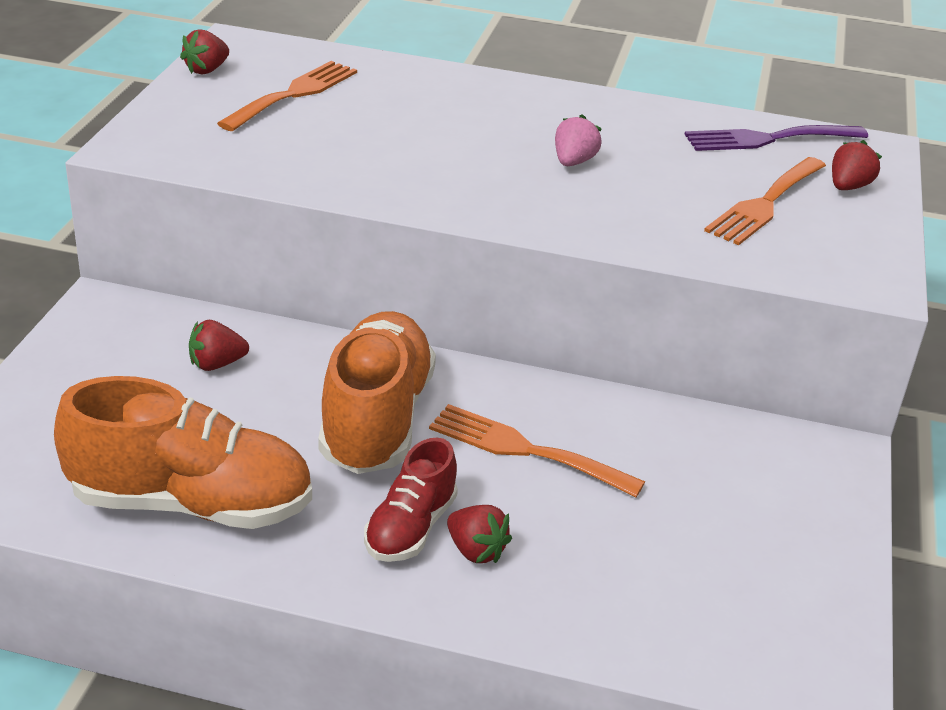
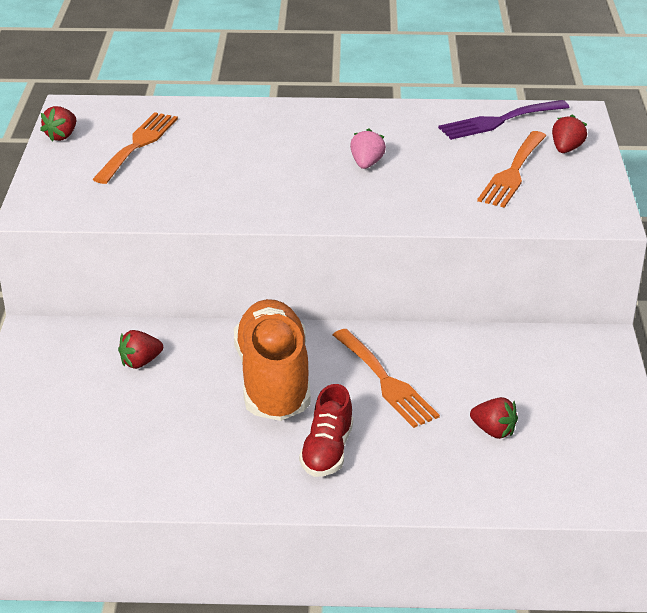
camera: 10 degrees left, 0 degrees up
orange shoe [54,376,312,529] -> none
orange fork [429,404,645,497] -> orange fork turned 135 degrees counterclockwise [333,329,440,428]
red strawberry [447,505,512,563] -> red strawberry moved to [470,397,518,439]

